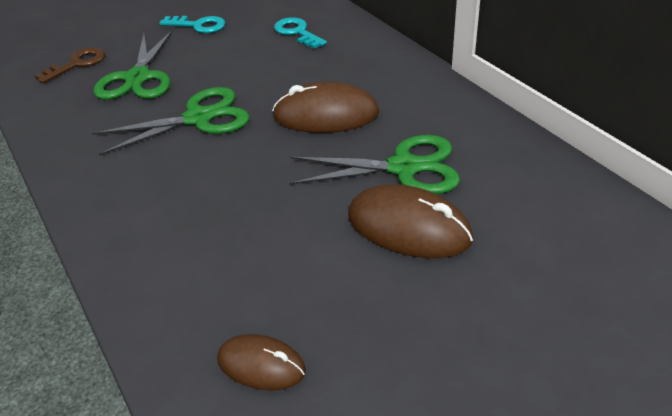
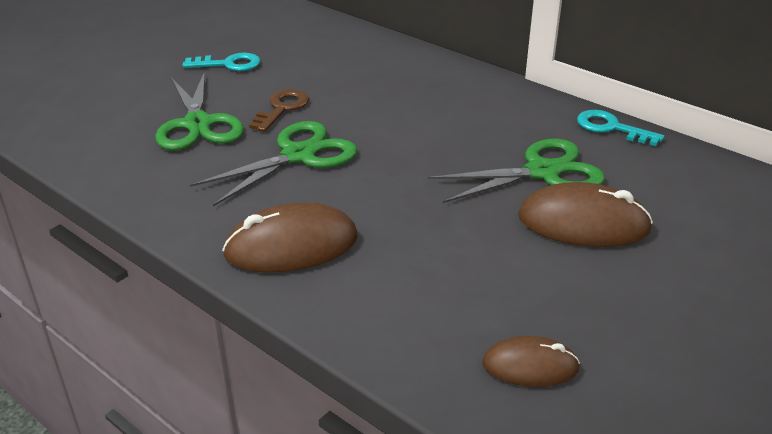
camera: 20 degrees left, 5 degrees down
brown key [35,48,105,83] -> brown key moved to [249,89,309,132]
brown mouse [272,81,379,133] -> brown mouse moved to [222,203,358,273]
turquoise key [274,17,327,48] -> turquoise key moved to [577,110,664,146]

